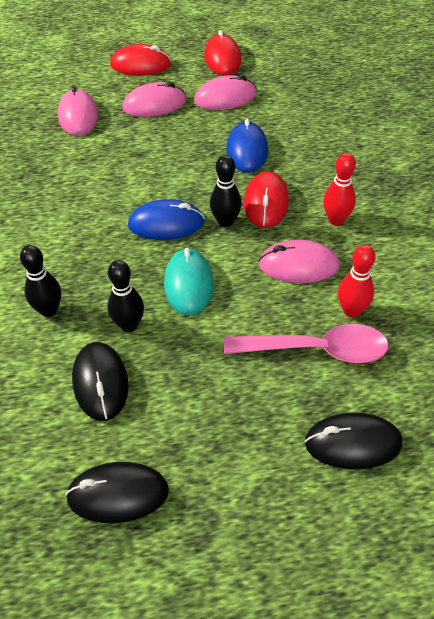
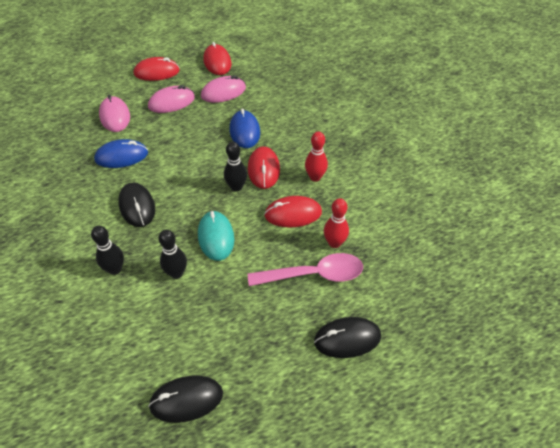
camera: 10 degrees left, 0 degrees up
black mouse [72,342,129,421] -> black mouse moved to [118,183,155,227]
blue mouse [128,199,205,240] -> blue mouse moved to [94,139,148,168]
pink mouse [258,240,340,283] -> red mouse [264,196,322,227]

